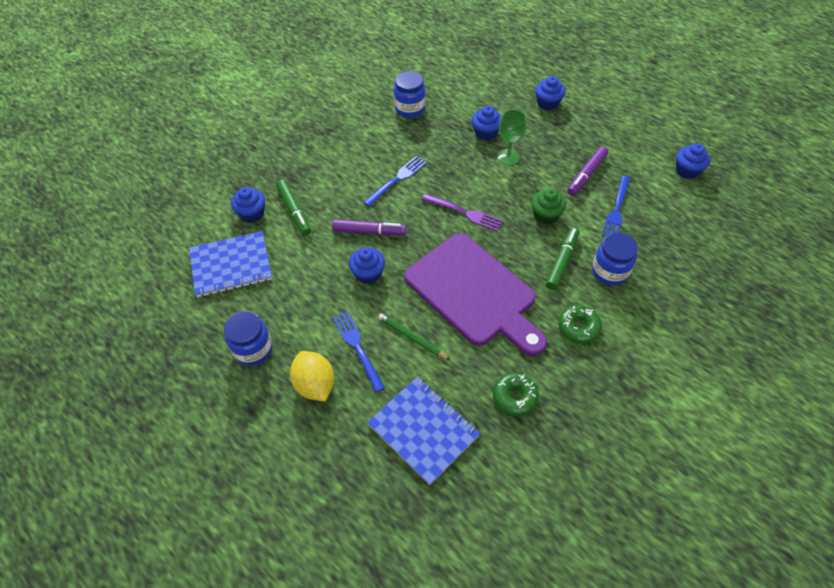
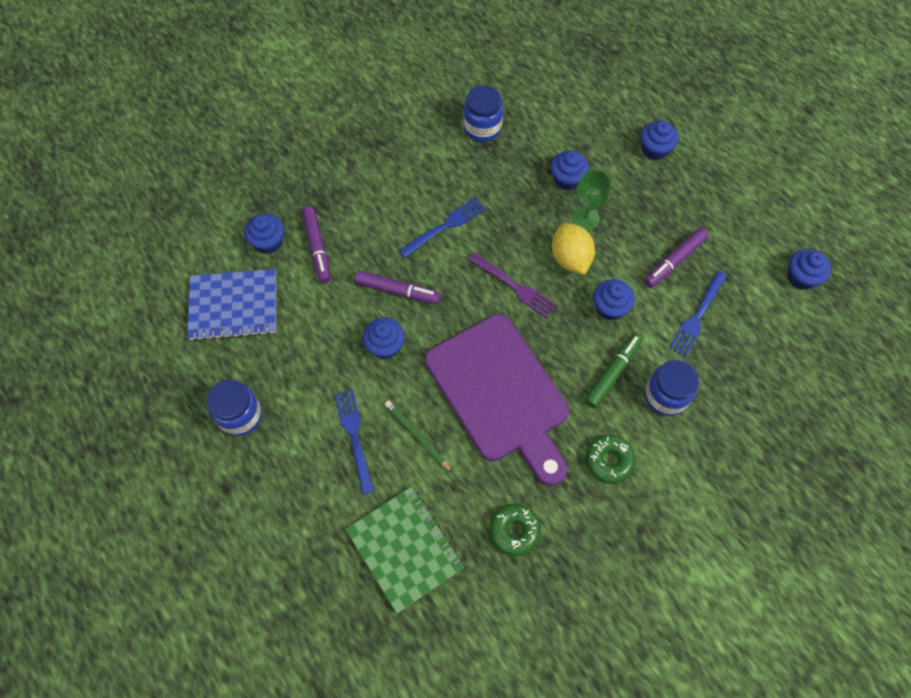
camera: 10 degrees right, 10 degrees up
green marker [276,180,311,235] -> purple marker [302,206,331,283]
yellow lemon [290,351,334,402] -> yellow lemon moved to [552,223,595,275]
blue notebook [367,377,480,485] -> green notebook [346,487,464,614]
green cupcake [532,189,566,225] -> blue cupcake [593,279,635,320]

